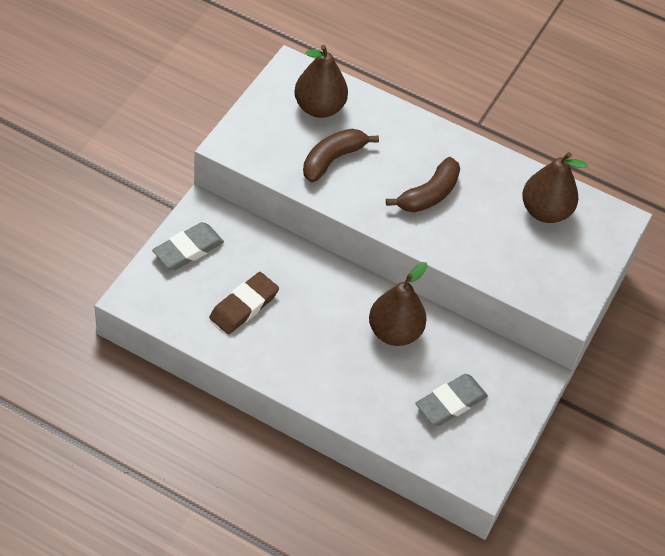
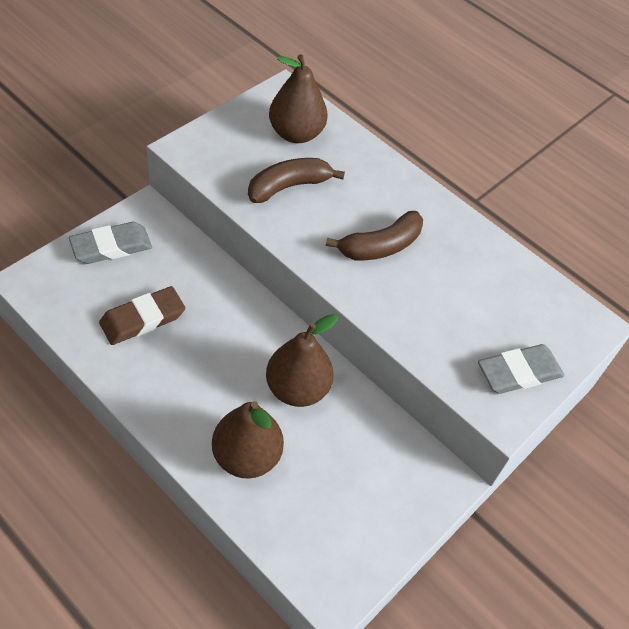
camera: 15 degrees right, 0 degrees up
grey eraser [415,374,488,426] -> grey eraser moved to [478,344,564,394]
brown pear [522,152,587,223] -> brown pear moved to [212,401,284,478]

